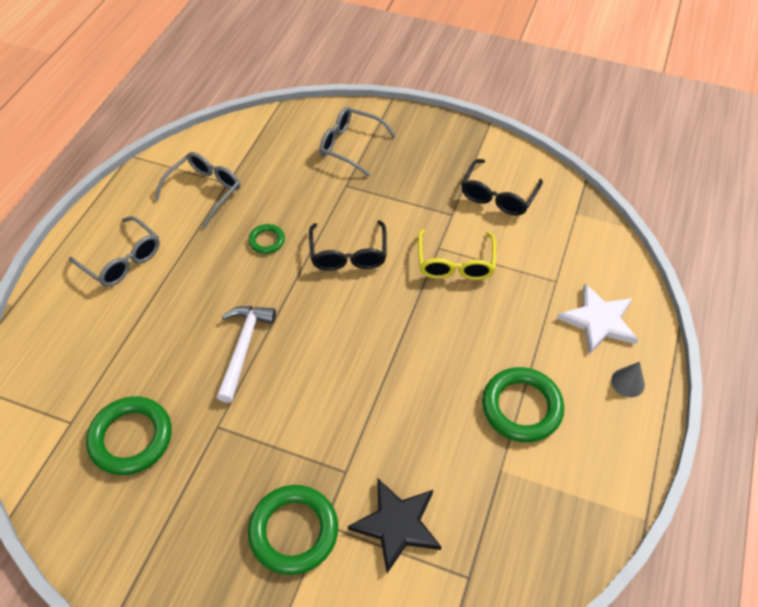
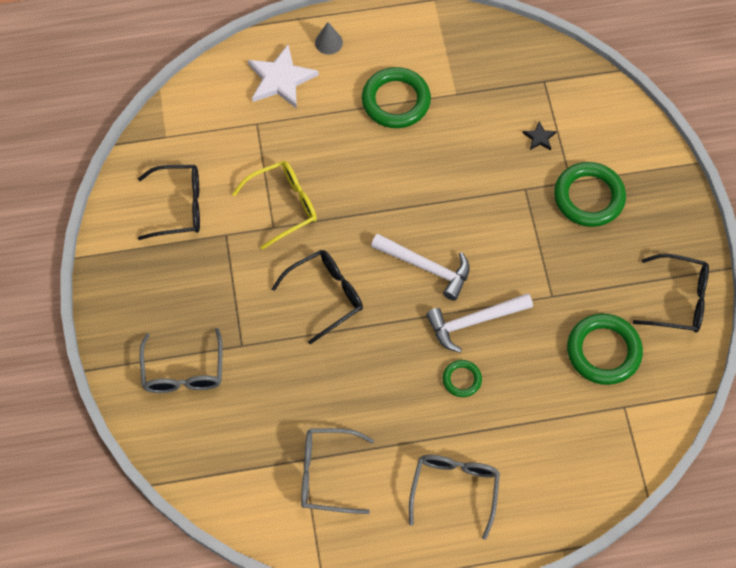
camera: 120 degrees left, 10 degrees up
green ring [248,224,285,254] -> green ring moved to [443,360,482,397]
black star [348,479,441,573] -> black star [523,121,557,150], size x0.46
none -> white hammer [371,234,470,301]
none -> black glasses [633,254,709,333]

